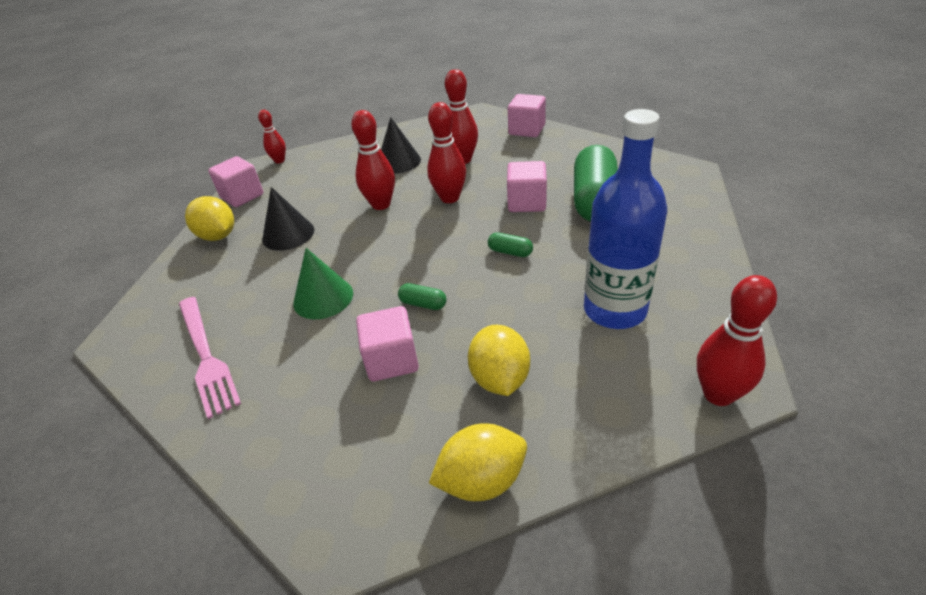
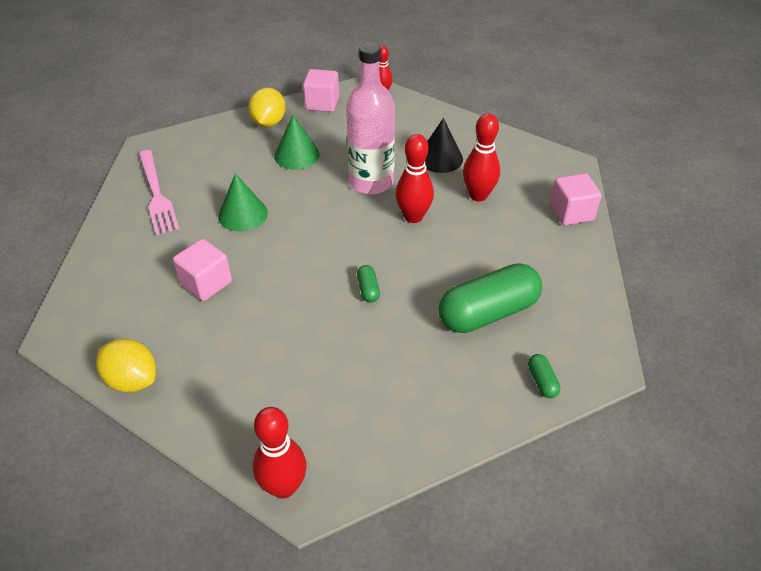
camera: 50 degrees right, 5 degrees up
pink fork [179,297,241,419] -> pink fork turned 45 degrees counterclockwise [139,150,179,235]
black cone [262,187,314,251] -> green cone [274,115,320,170]
red bowling pin [351,110,395,210] -> pink bottle [346,43,395,194]
green capsule [398,283,446,310] -> green capsule moved to [528,354,560,398]
yellow lemon [468,325,530,396] -> none
pink cube [507,161,547,212] -> none
blue bottle [584,109,667,329] -> none

